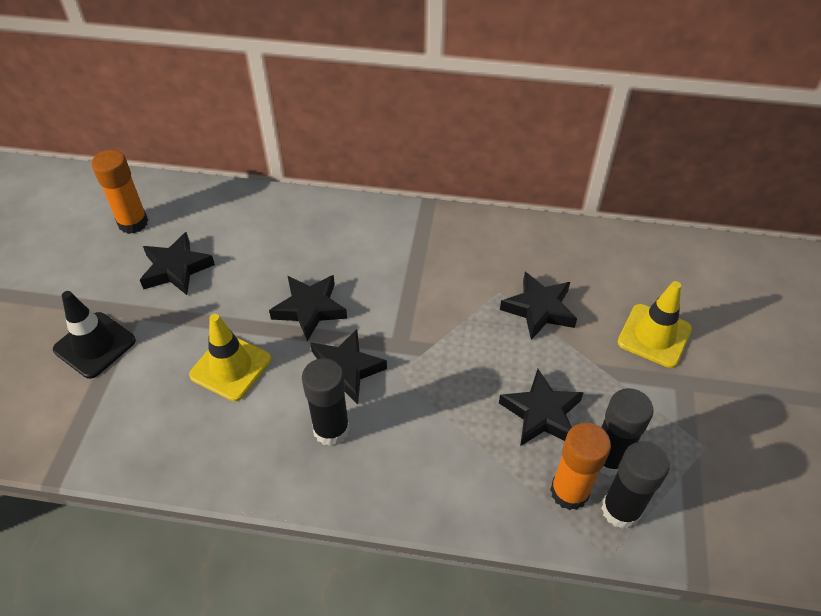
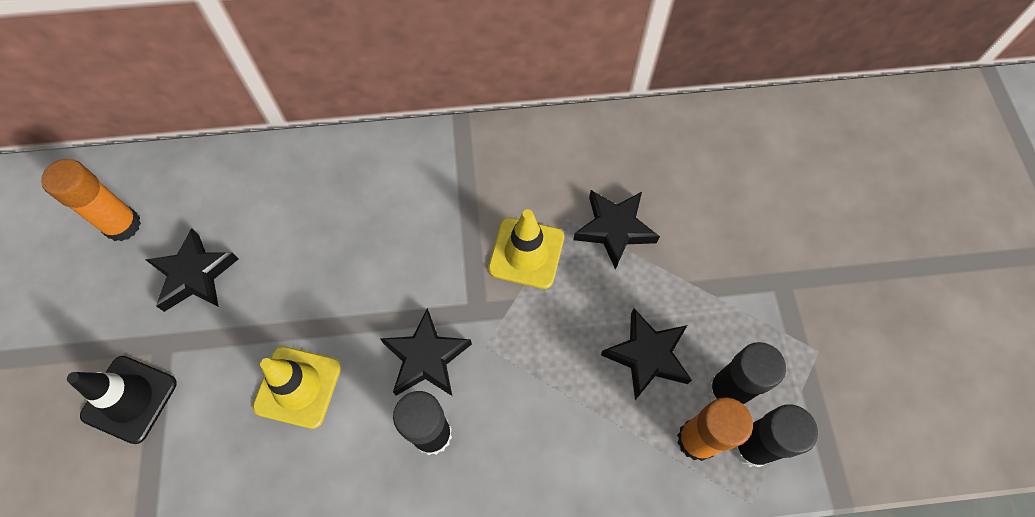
camera: 15 degrees left, 15 degrees up
black star [269,275,347,341] -> none
yellow traffic cone [618,281,692,368] -> yellow traffic cone moved to [488,209,564,289]

